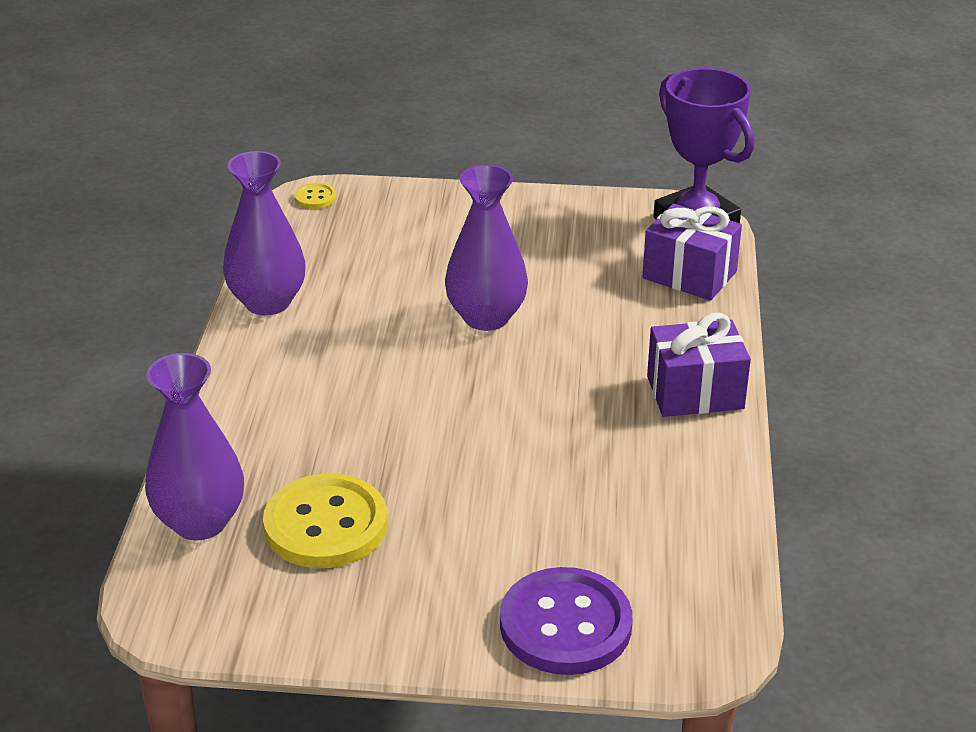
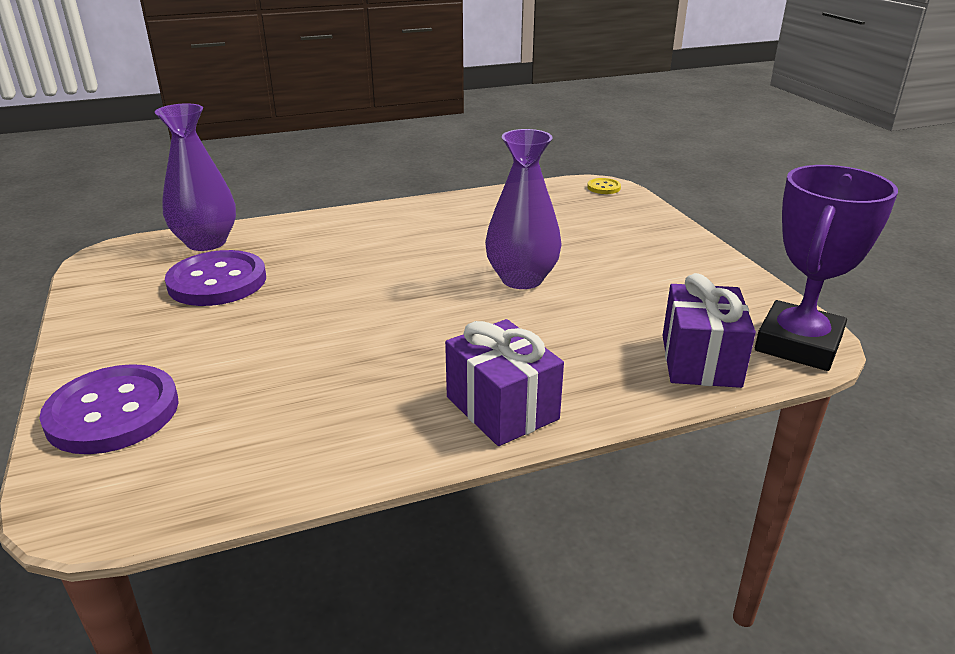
camera: 65 degrees right, 5 degrees down
purple vase [223,151,306,315] -> none
yellow button [263,473,387,568] -> purple button [165,250,266,306]

